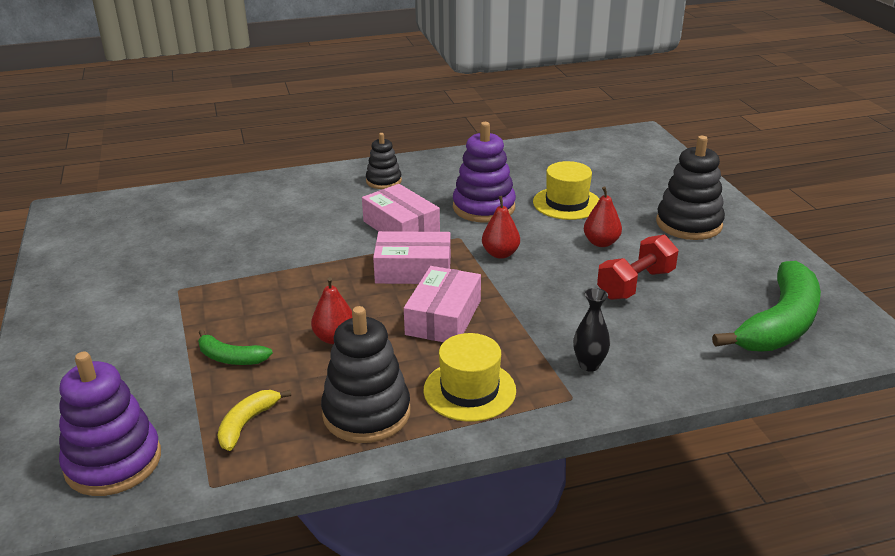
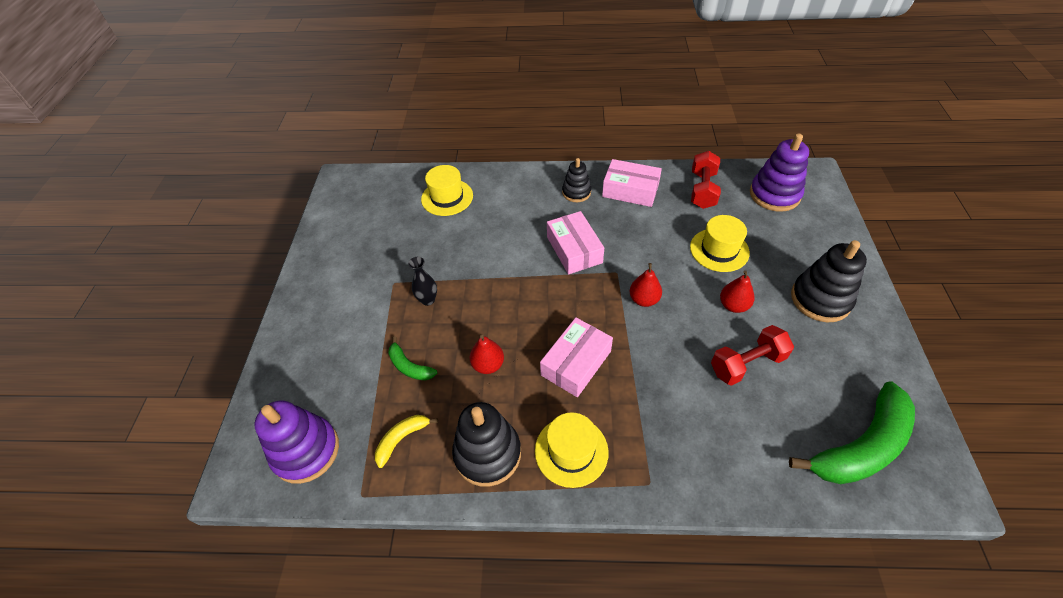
camera: 20 degrees right, 20 degrees up
pink box [373,231,451,284] -> pink box moved to [602,159,662,207]
purple stacking toy [453,122,516,223] -> purple stacking toy moved to [750,133,809,212]
black vase [573,288,610,372] -> black vase moved to [408,257,437,306]
none -> yellow hat [421,165,473,216]
none -> red dumbbell [691,151,721,209]

